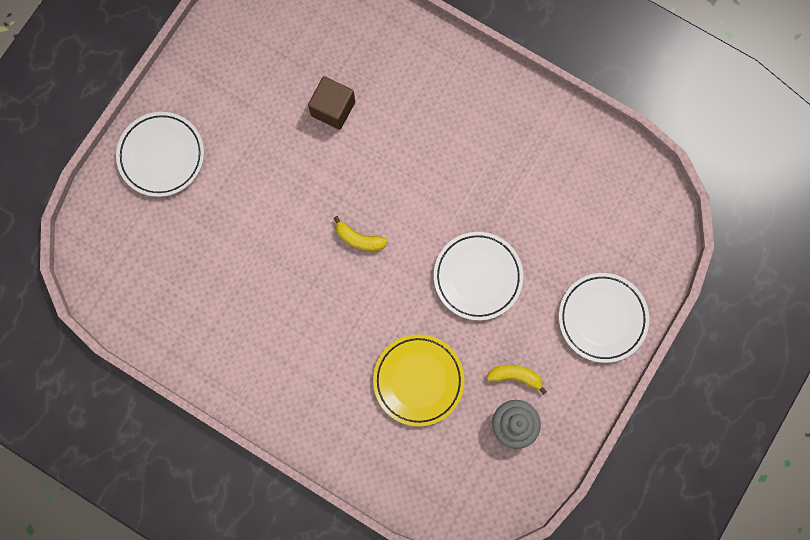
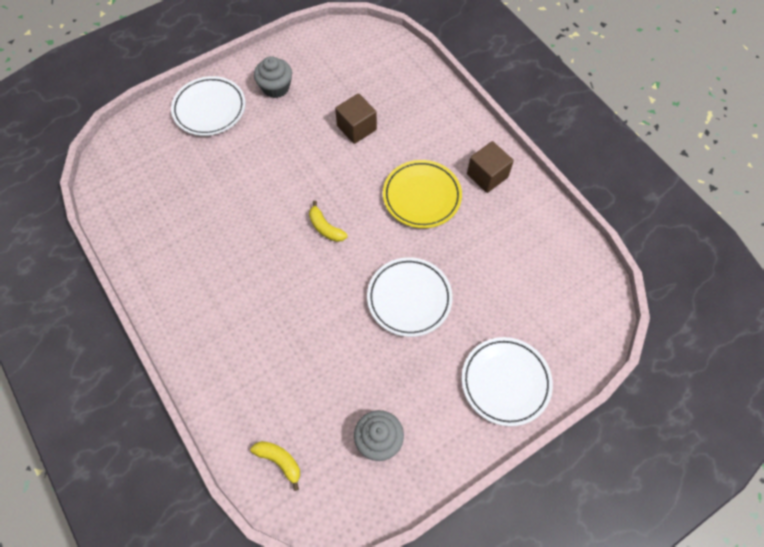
camera: 25 degrees right, 15 degrees down
yellow plate [373,334,465,426] -> yellow plate moved to [383,160,462,228]
yellow banana [487,365,547,395] -> yellow banana moved to [250,441,300,491]
none -> grey cupcake [254,56,292,98]
none -> brown cube [467,141,514,193]

